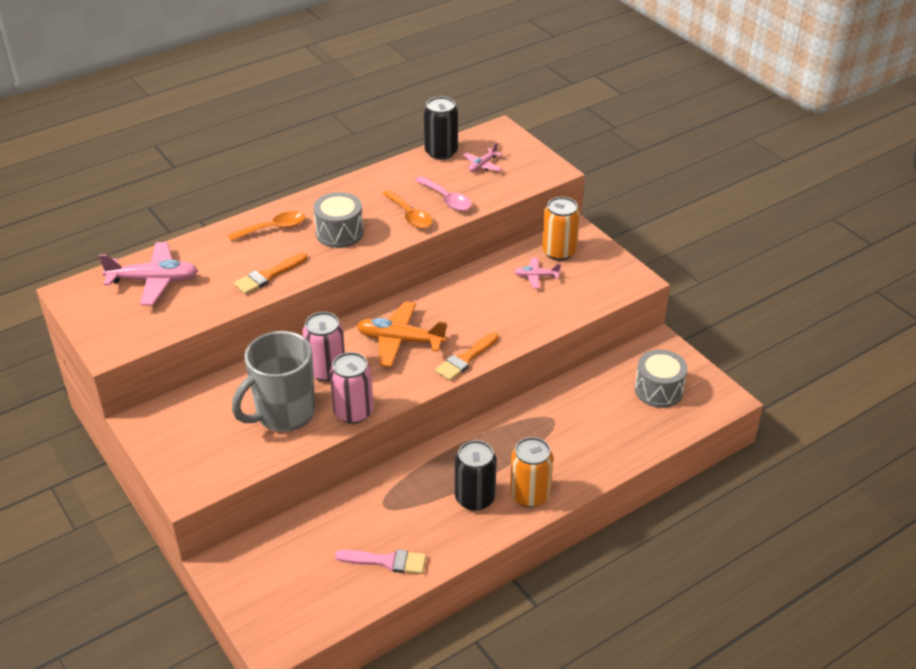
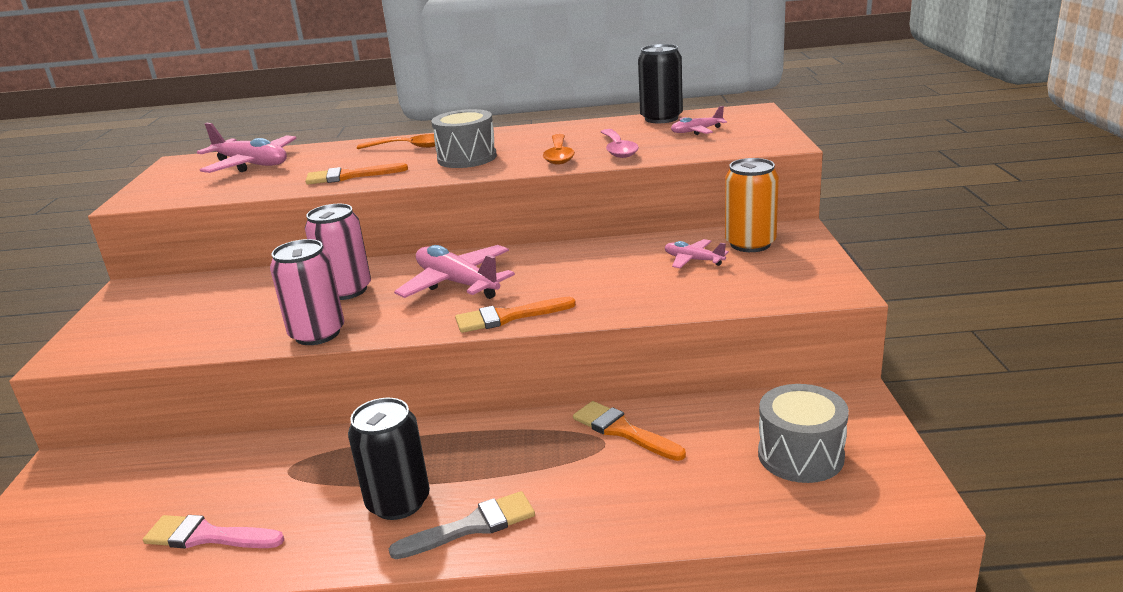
camera: 35 degrees right, 15 degrees down
grey mug [232,331,315,432] -> none
pink brush [335,550,426,574] -> pink brush turned 150 degrees clockwise [143,515,284,548]
orange plane [357,301,447,367] -> pink plane [394,245,515,299]
orange can [510,437,553,507] -> grey brush [389,491,535,559]
none -> orange brush [573,401,686,461]

